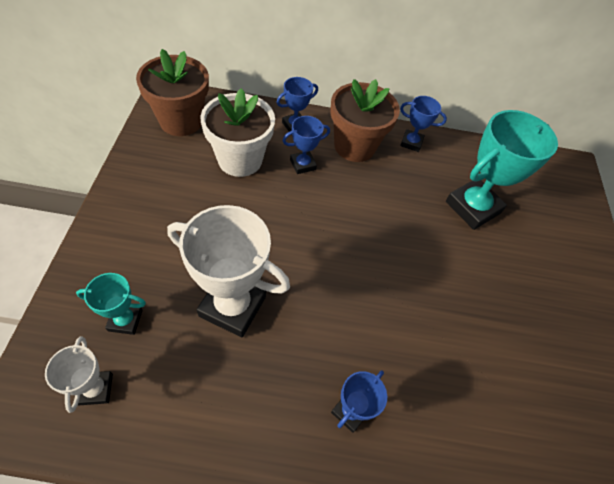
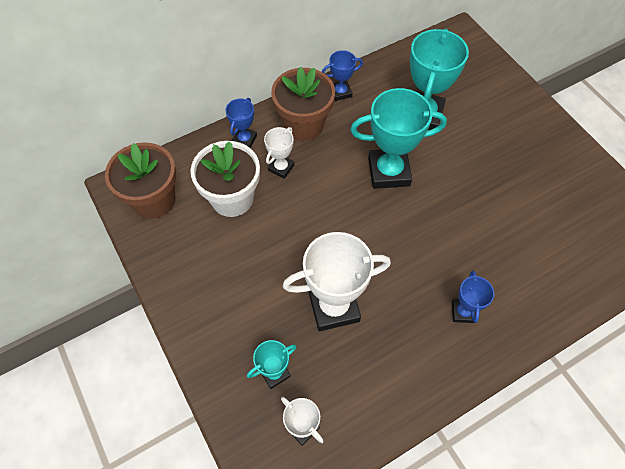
camera: 30 degrees left, 5 degrees up
blue trophy [282,116,330,174] -> white trophy [264,127,294,179]
none -> turquoise trophy [350,88,447,189]

